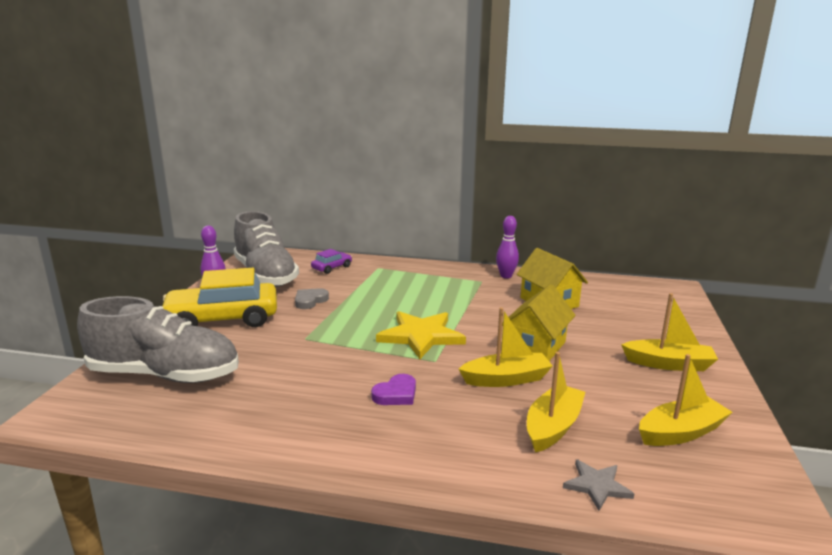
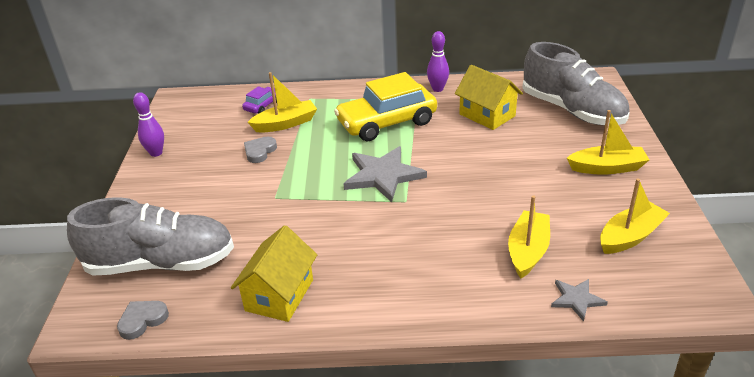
camera: 10 degrees left, 15 degrees up
yellow car [162,268,277,327] -> yellow car moved to [334,72,437,141]
grey shoe [234,211,299,287] -> grey shoe moved to [522,42,630,125]
purple heart [371,374,416,405] -> none
yellow star [376,311,466,359] -> grey star [343,146,427,202]
yellow boat [459,307,553,387] -> yellow boat moved to [248,72,317,133]
yellow house [502,284,576,361] -> yellow house moved to [231,225,317,322]
none -> grey heart [117,301,169,340]

